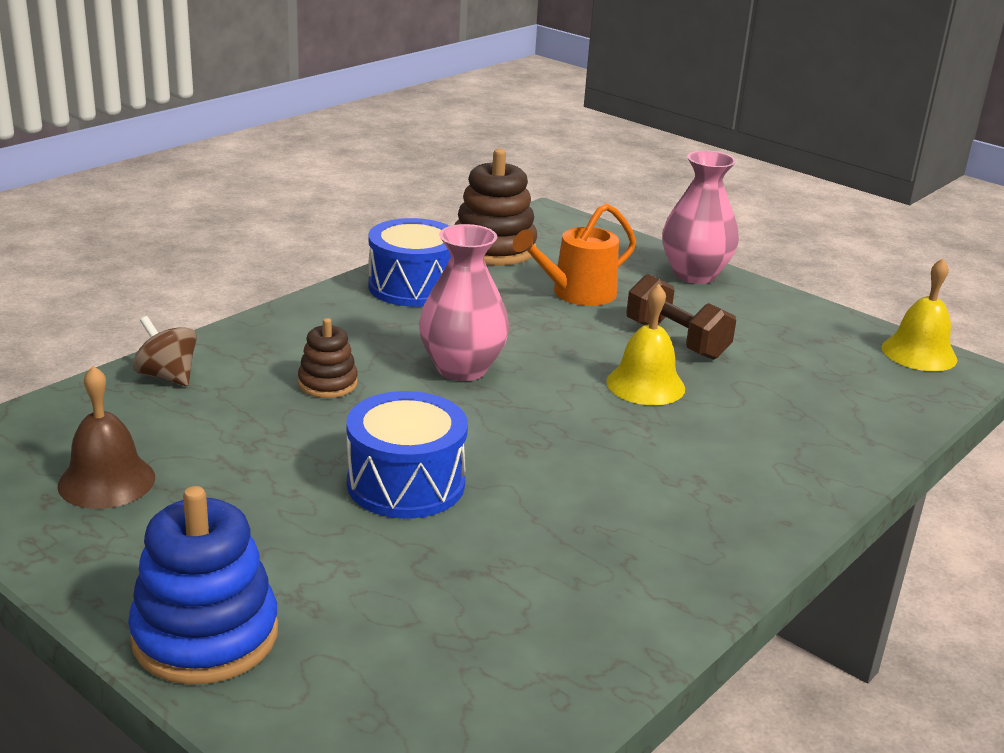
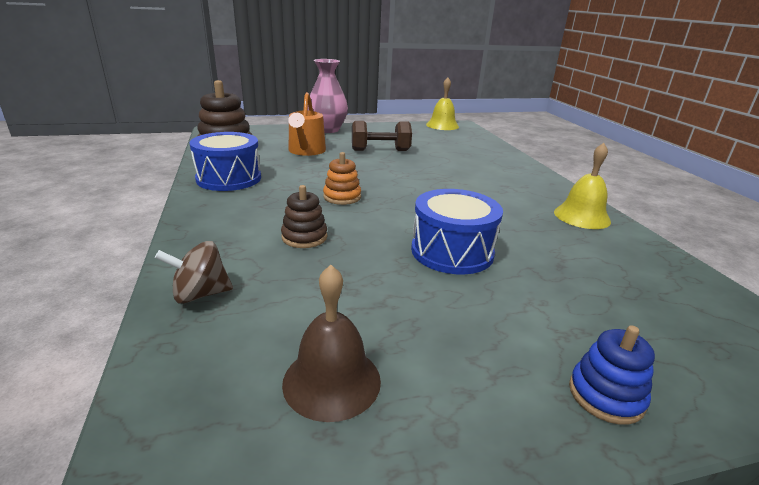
camera: 55 degrees left, 0 degrees up
blue stacking toy [128,486,278,685] -> blue stacking toy [569,325,655,425], size x0.56
pink vase [419,224,509,381] -> orange stacking toy [323,152,361,205]
yellow bell [606,284,685,405] -> yellow bell moved to [554,143,611,229]

